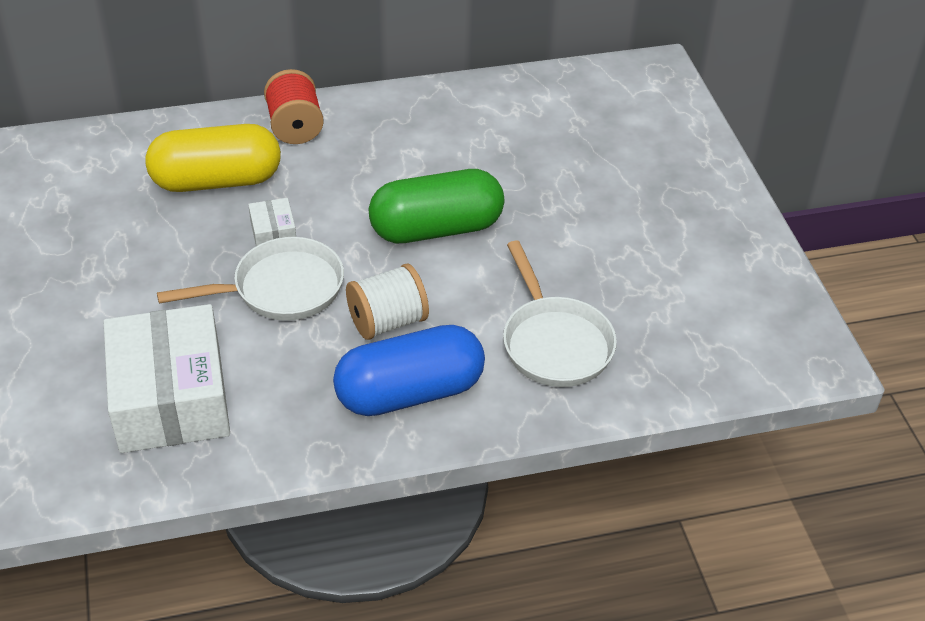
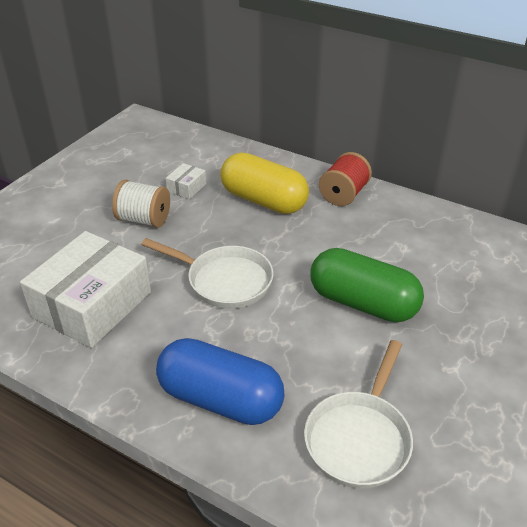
camera: 45 degrees right, 5 degrees down
white box [248,198,296,246] -> white box moved to [166,163,206,199]
white spool [346,263,429,340] -> white spool moved to [112,180,170,228]

